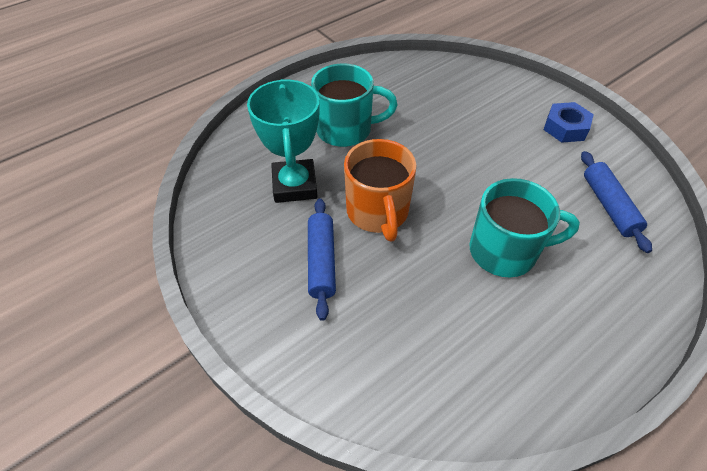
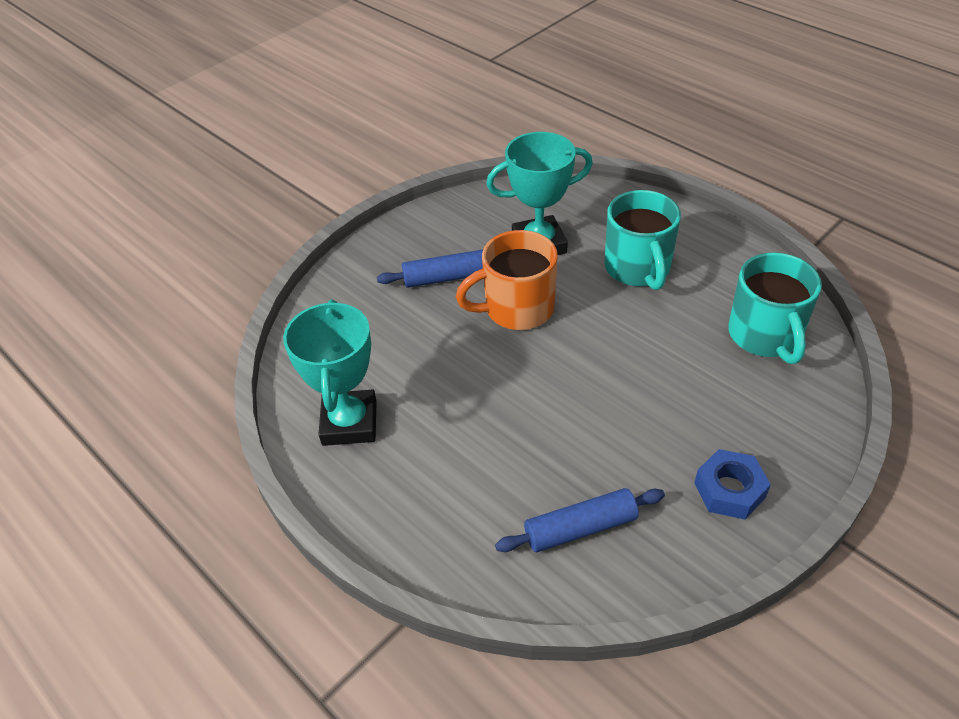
camera: 85 degrees right, 5 degrees down
turquoise mug [470,178,580,277] -> turquoise mug moved to [728,253,822,364]
none -> turquoise trophy [283,299,377,446]

